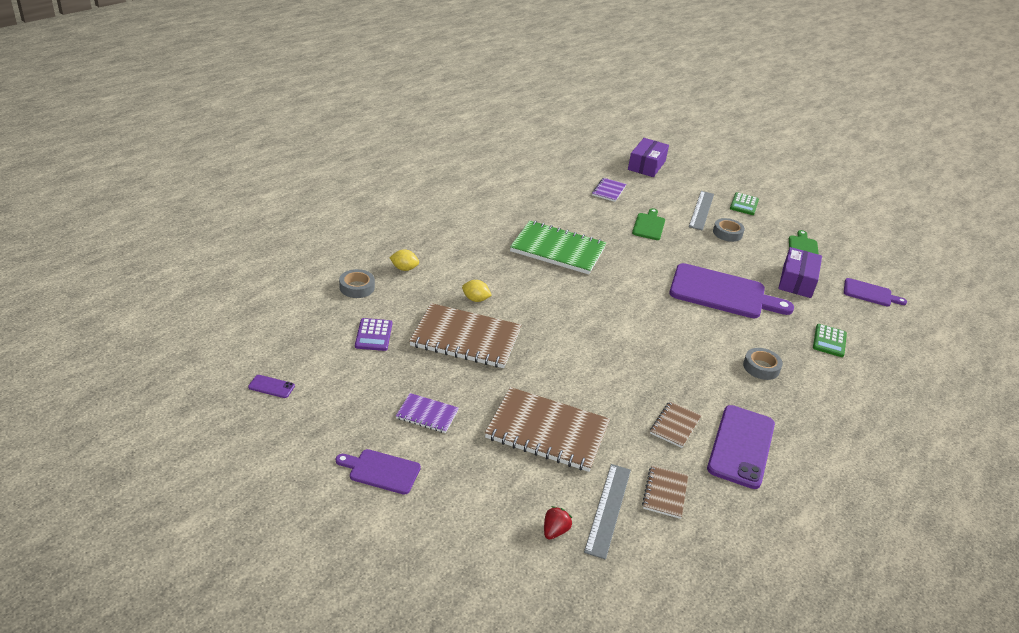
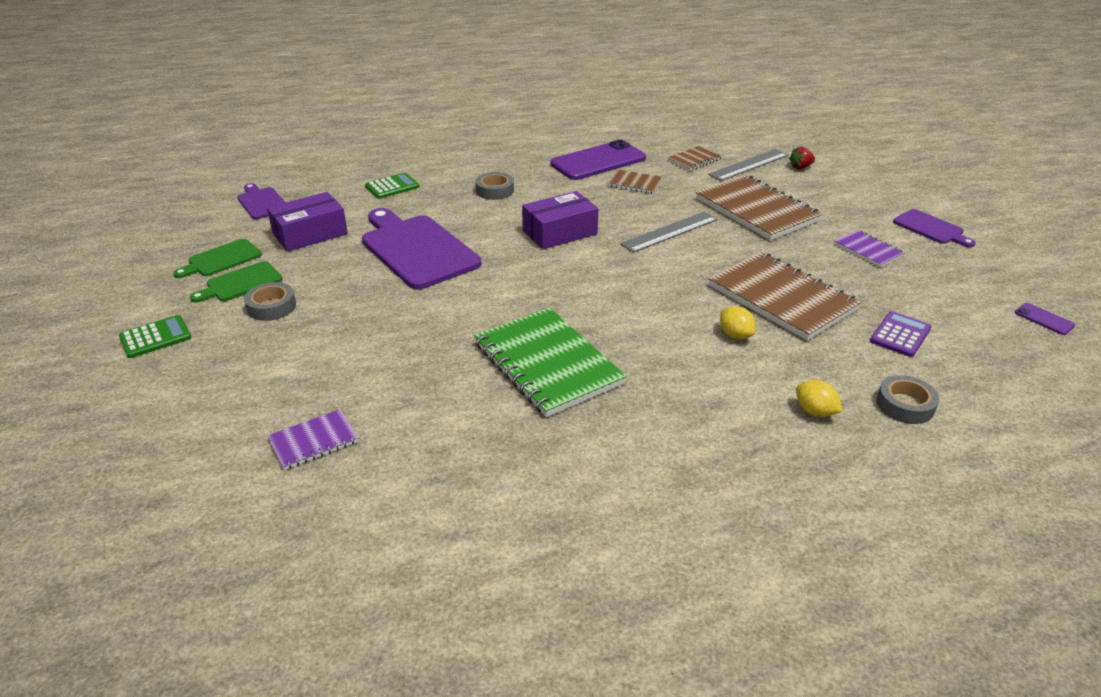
camera: 140 degrees left, 0 degrees up
purple box [628,138,669,177] -> purple box moved to [522,191,598,249]
green cutting board [632,208,665,240] -> green cutting board moved to [190,261,283,302]
brown notebook [650,402,702,448] -> brown notebook turned 45 degrees clockwise [608,170,664,194]
grey ruler [689,191,714,231] -> grey ruler moved to [620,212,717,253]

